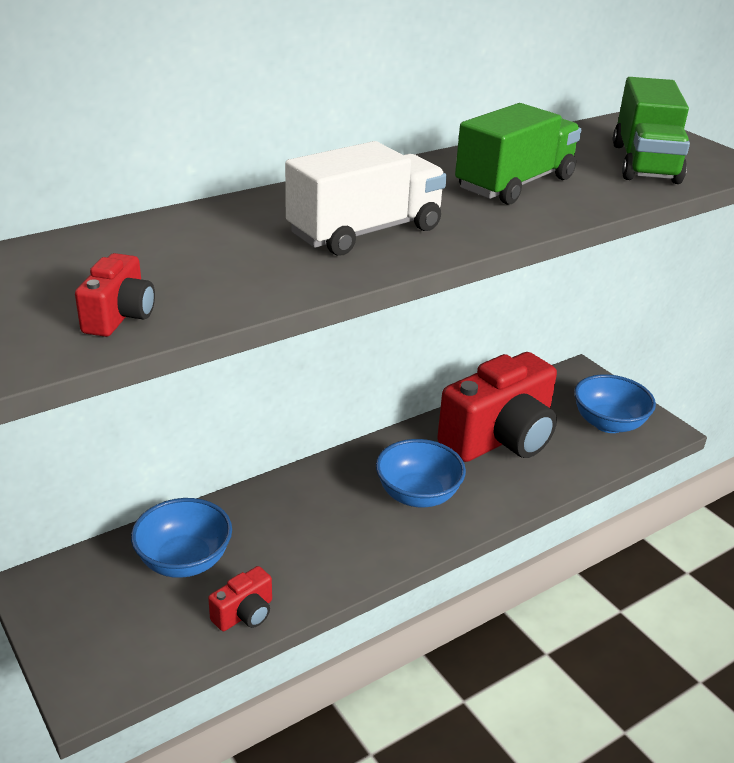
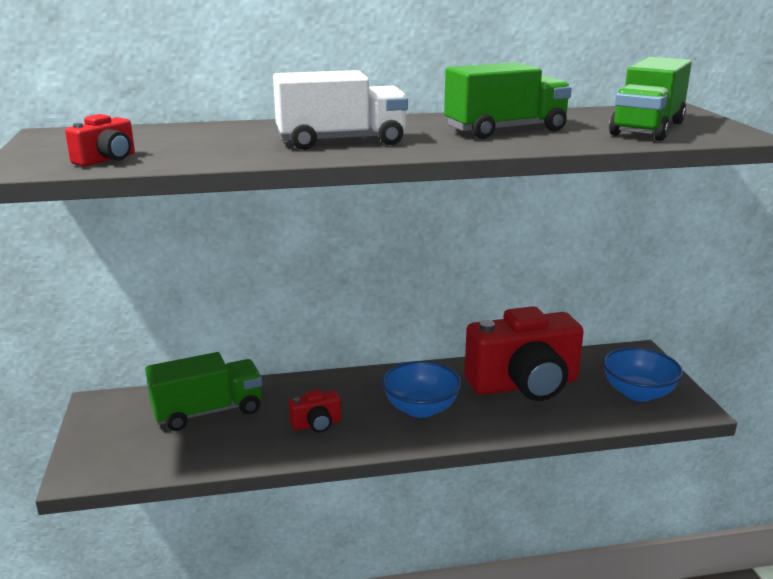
camera: 25 degrees right, 10 degrees down
blue bowl [131,498,232,578] -> green truck [145,352,262,431]
red camera [208,566,272,631] -> red camera moved to [289,390,341,432]

